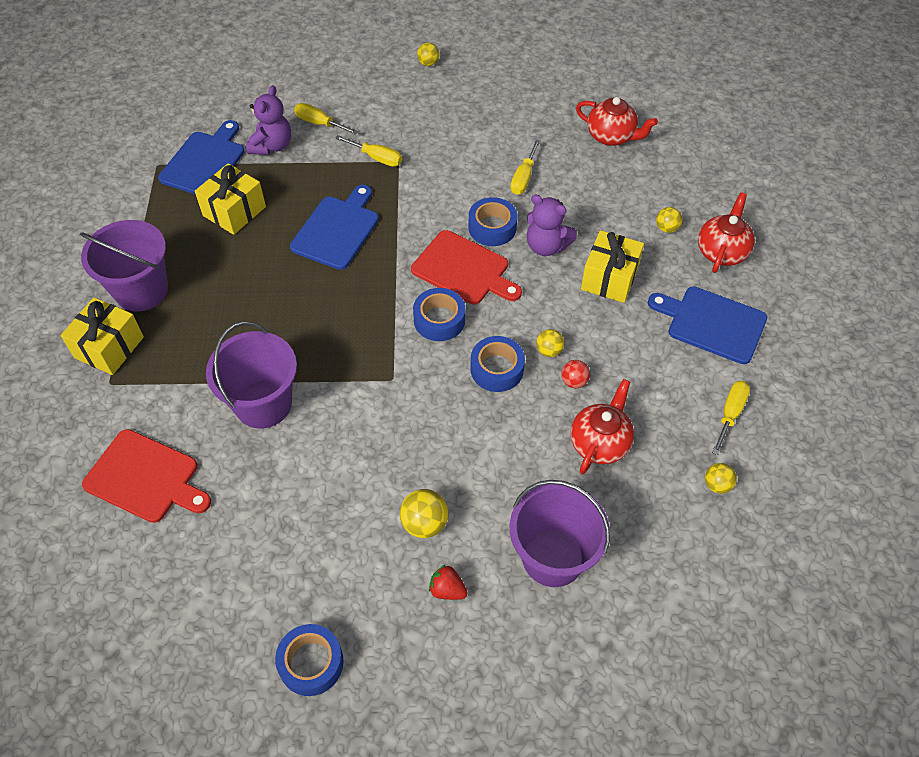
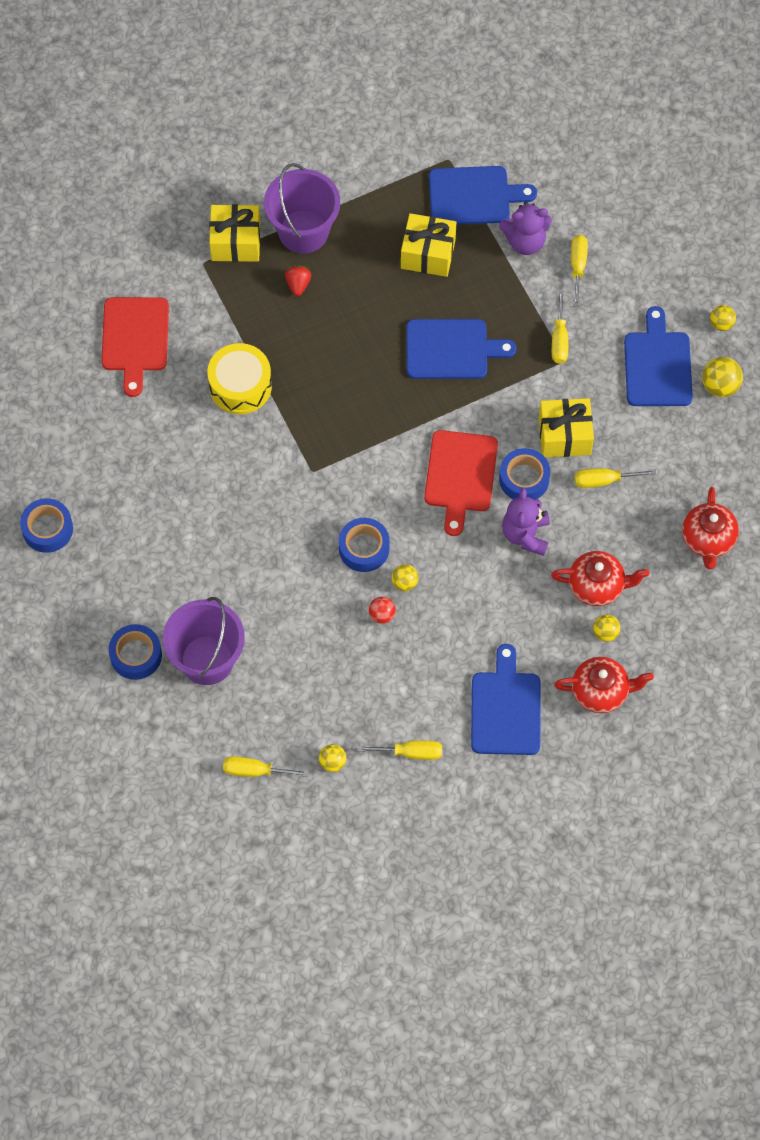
camera: 65 degrees right, 10 degrees up
purple bucket [206,322,297,429] -> yellow drum [207,343,272,414]
yellow ball [400,489,449,538] -> yellow ball moved to [702,357,743,397]
blue tape [413,288,465,341] -> blue tape moved to [109,624,162,680]
red strawberry [429,564,468,600] -> red strawberry moved to [285,265,311,296]
red teapot [571,379,634,474] -> red teapot moved to [551,551,649,606]
yellow gift [581,230,644,303] -> yellow gift moved to [539,398,594,457]
none -> yellow screwdriver [223,756,309,777]
none -> blue cutting board [624,306,693,406]

